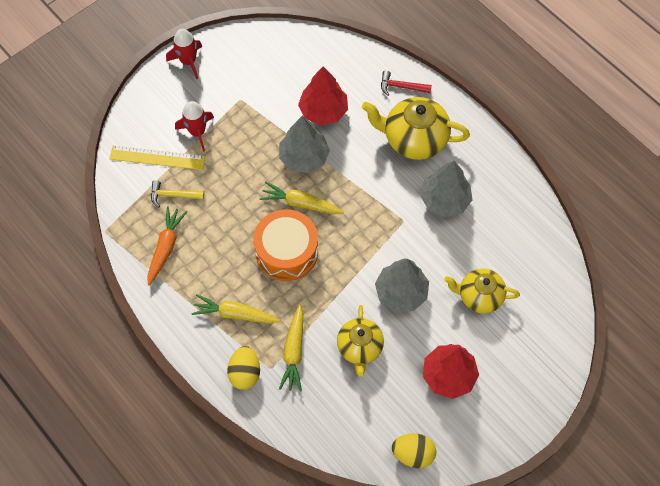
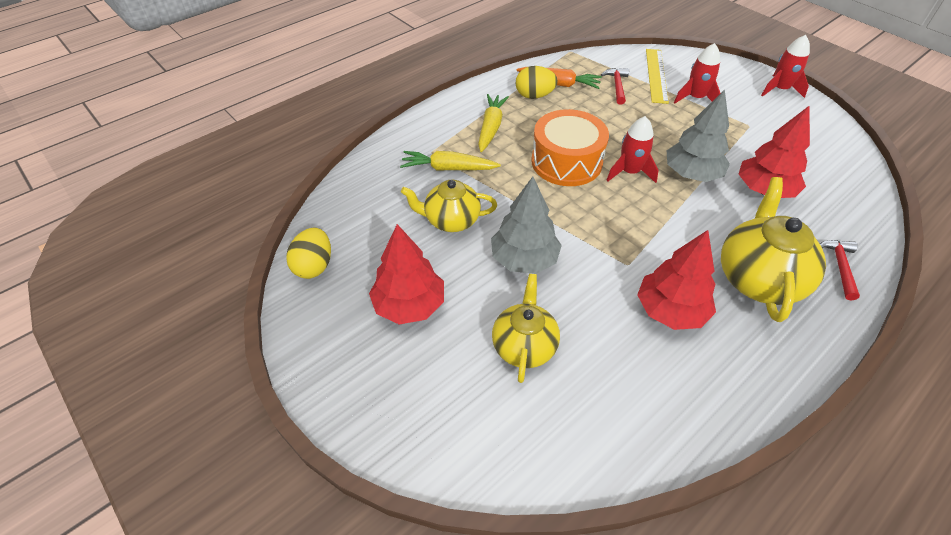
camera: 90 degrees right, 15 degrees down
yellow hammer [151,180,204,208] -> red hammer [601,68,629,105]
yellow egg [227,346,260,390] -> yellow egg moved to [515,66,558,99]
yellow carrot [259,182,344,214] -> red rocket [606,116,659,183]
grey tree [420,161,472,217] -> red tree [637,230,716,330]

